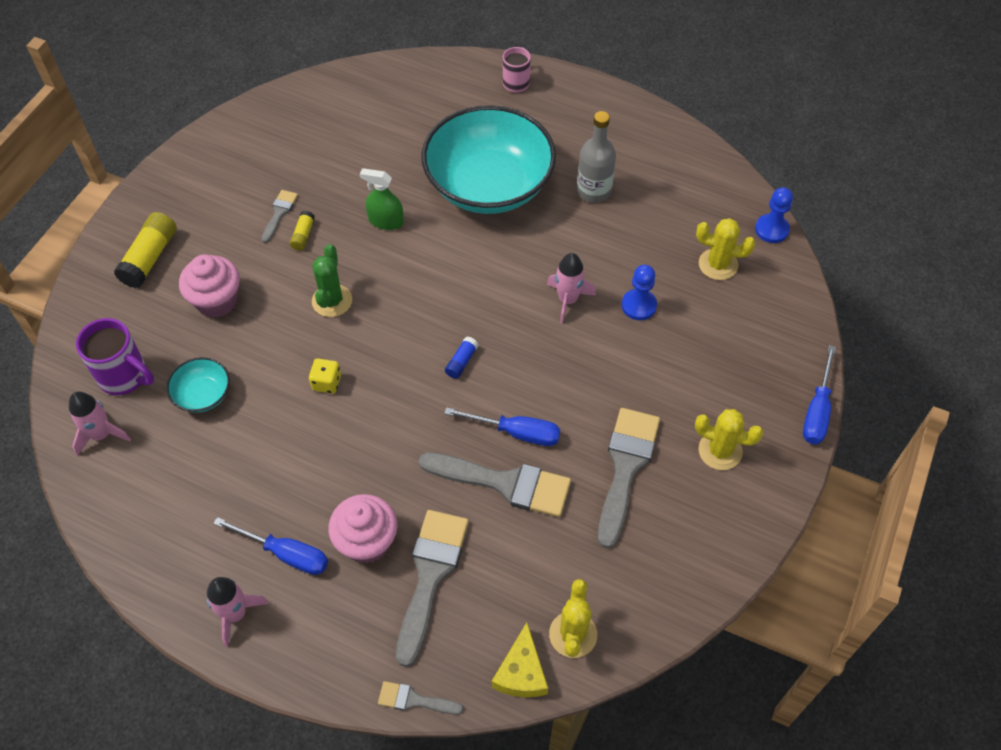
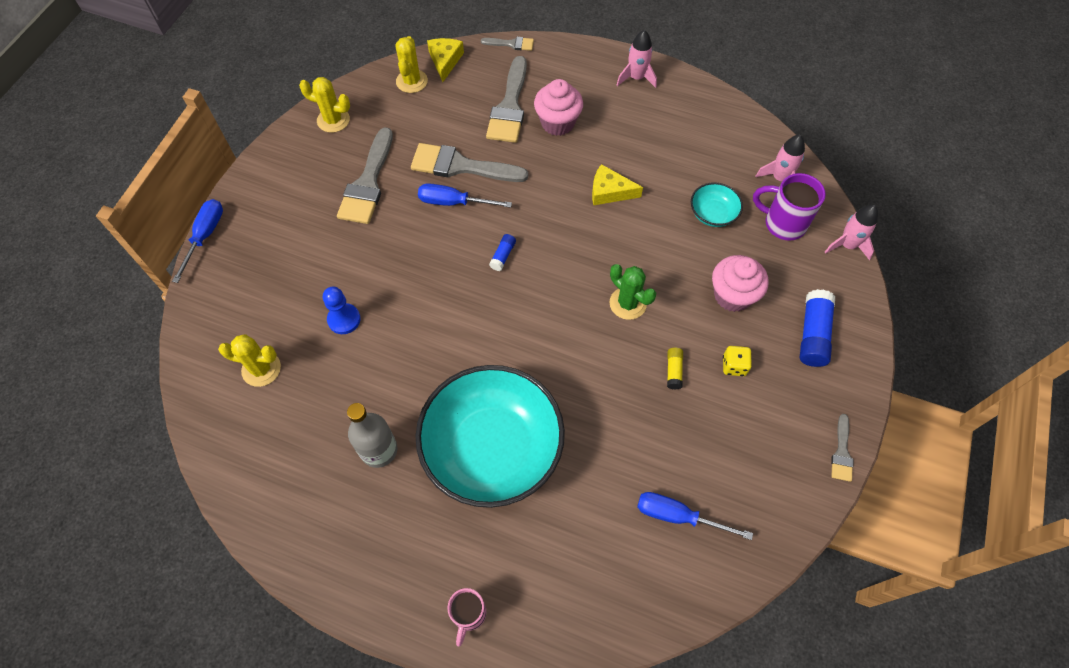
camera: 175 degrees right, 5 degrees up
yellow glue stick [114,212,177,288] -> blue glue stick [800,289,835,367]
blue screwdriver [213,517,328,575] -> blue screwdriver moved to [637,492,753,540]
grey brush [261,190,298,243] -> grey brush moved to [831,414,854,482]
yellow dice [309,358,341,394] -> yellow dice moved to [723,346,752,376]
green cactus [312,244,352,317] -> green cactus turned 45 degrees counterclockwise [609,264,656,320]
green spray bottle [360,168,404,230] -> none
pink rocket [547,253,596,323] -> pink rocket moved to [825,205,878,260]
yellow cactus [695,409,763,470] -> yellow cactus moved to [299,77,350,133]
blue pawn [755,187,793,243] -> none
none -> yellow cheese [592,164,643,205]

